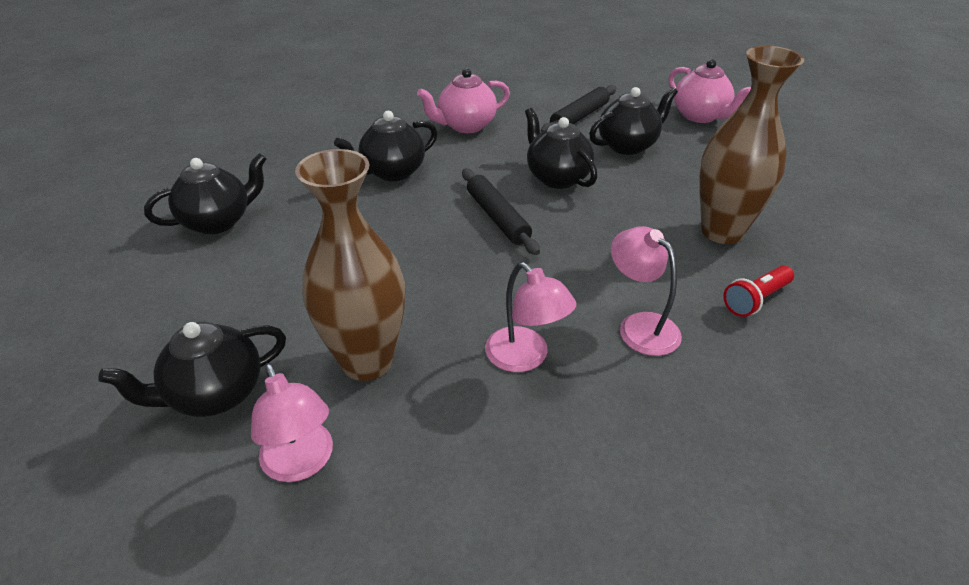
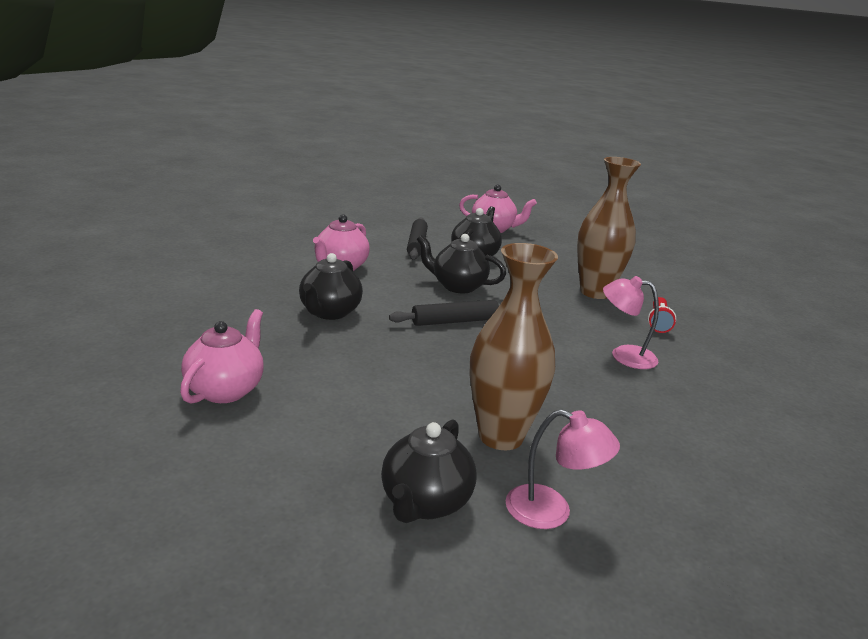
camera: 40 degrees left, 15 degrees down
black teapot [144,153,266,234] -> pink teapot [180,309,264,404]
black rolling pin [462,168,540,255] -> black rolling pin turned 45 degrees counterclockwise [389,300,499,326]
pink lamp [485,262,577,372] -> none

